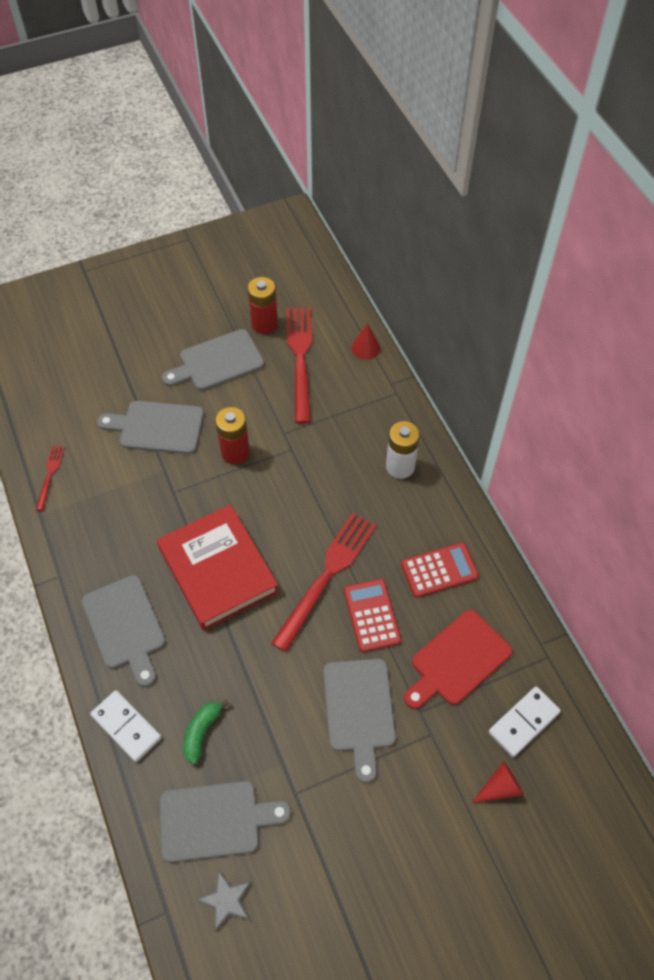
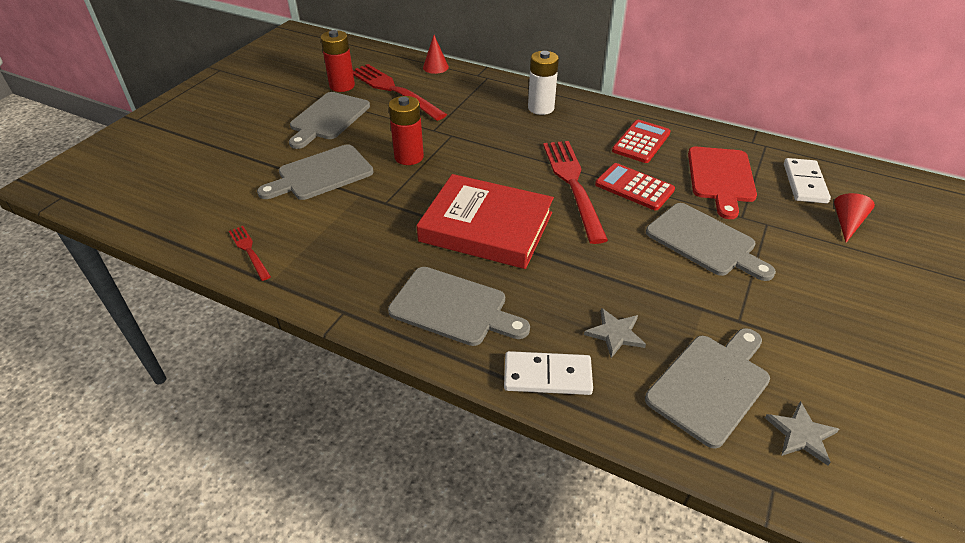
camera: 40 degrees left, 15 degrees down
green banana [183,700,229,765] -> grey star [584,308,646,358]

